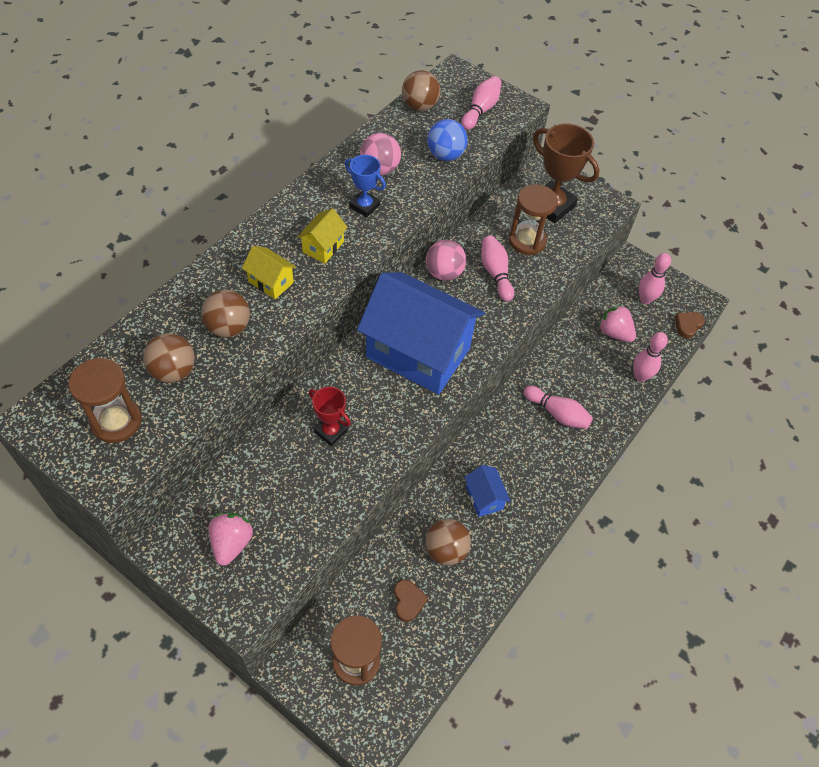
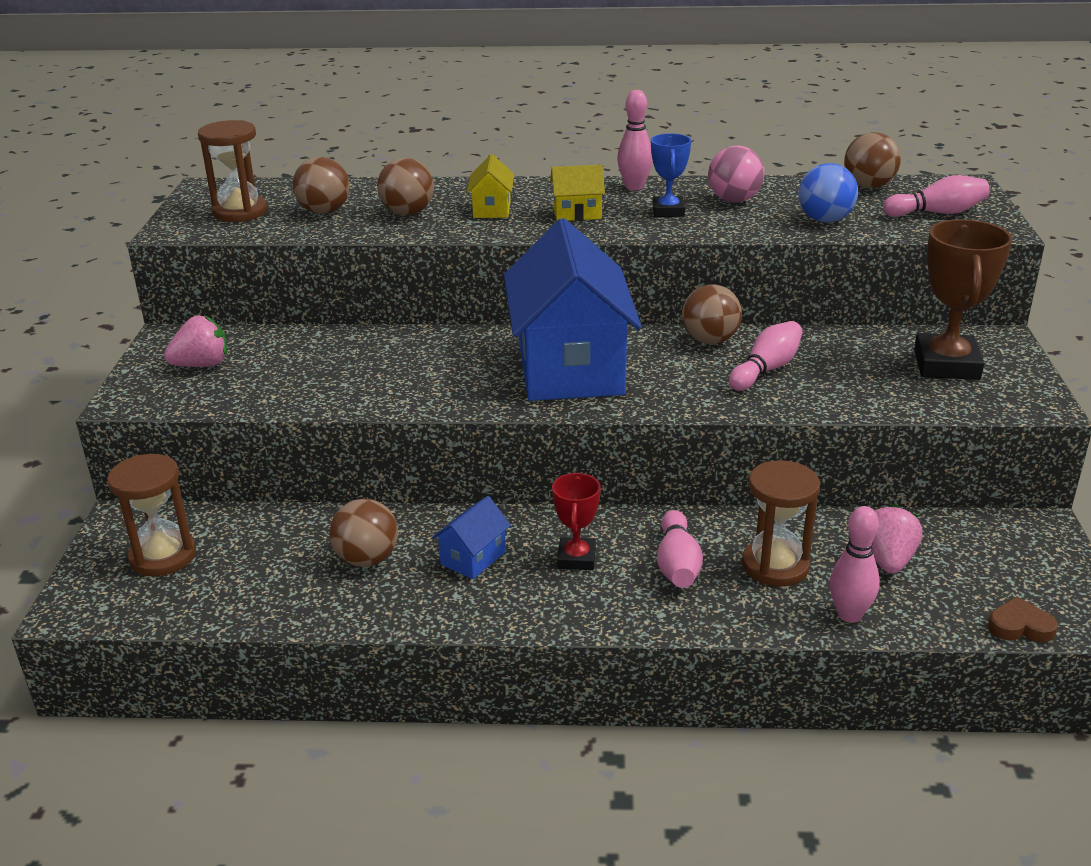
camera: 60 degrees right, 25 degrees down
red trophy [309,387,351,446] -> red trophy moved to [552,473,601,570]
brown heart [394,580,428,622] -> none
pink ball [426,240,466,281] -> brown ball [682,284,742,344]
brown hourglass [509,184,558,255] -> brown hourglass moved to [742,460,820,586]
pink bowling pin [639,253,671,304] -> pink bowling pin moved to [617,90,653,190]

